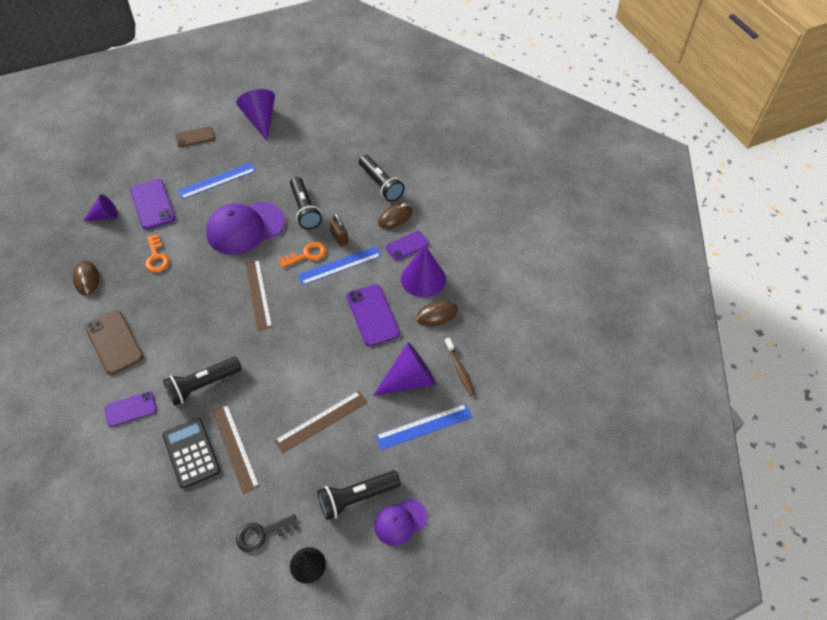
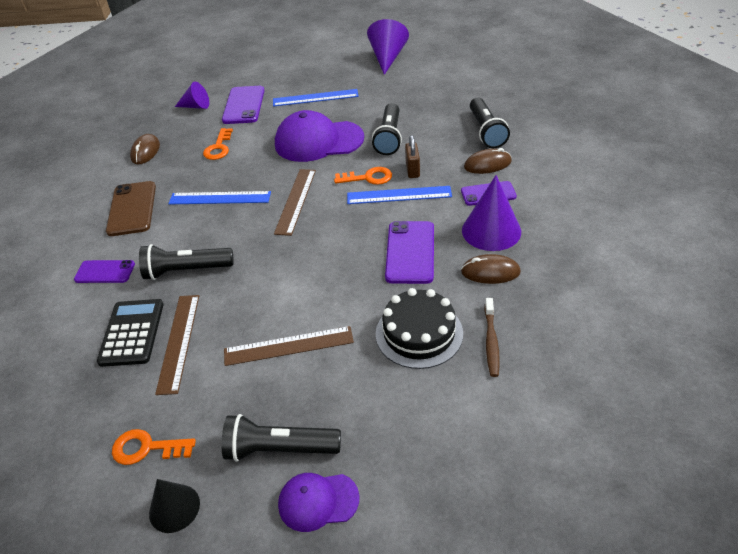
camera: 30 degrees right, 10 degrees down
brown phone [175,127,215,147] -> none
black key [236,514,298,552] -> orange key [112,429,196,465]
purple cone [373,342,436,396] -> black cake [376,288,463,369]
blue ruler [375,404,473,450] -> blue ruler moved to [168,191,271,204]

